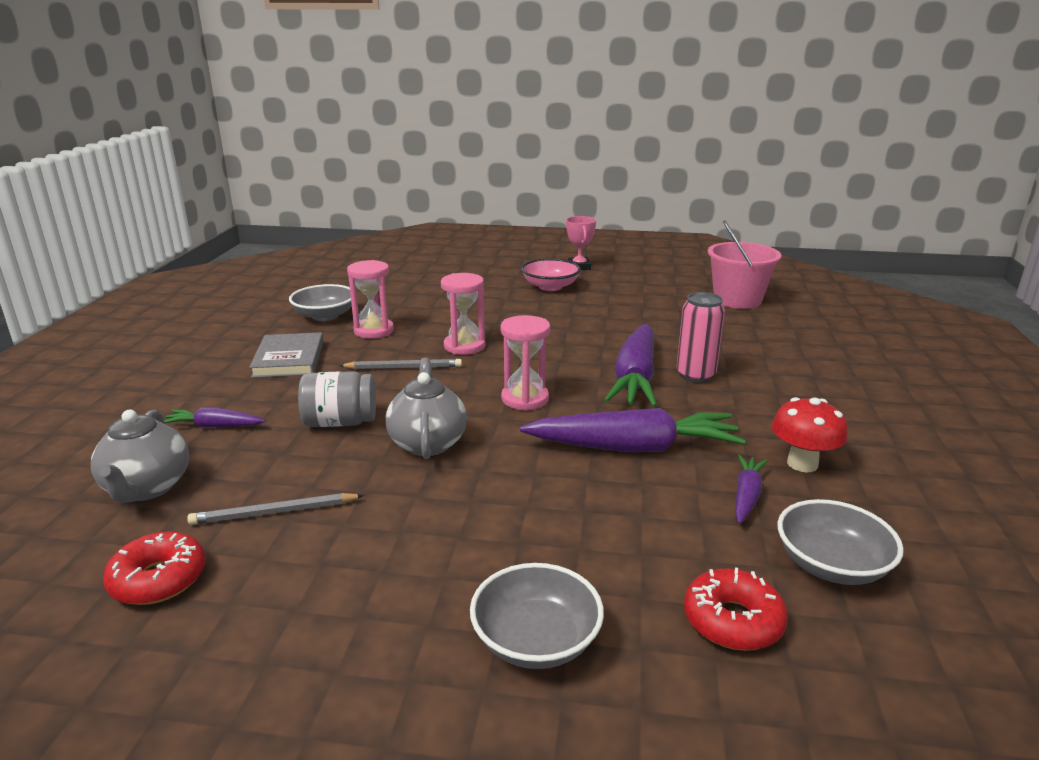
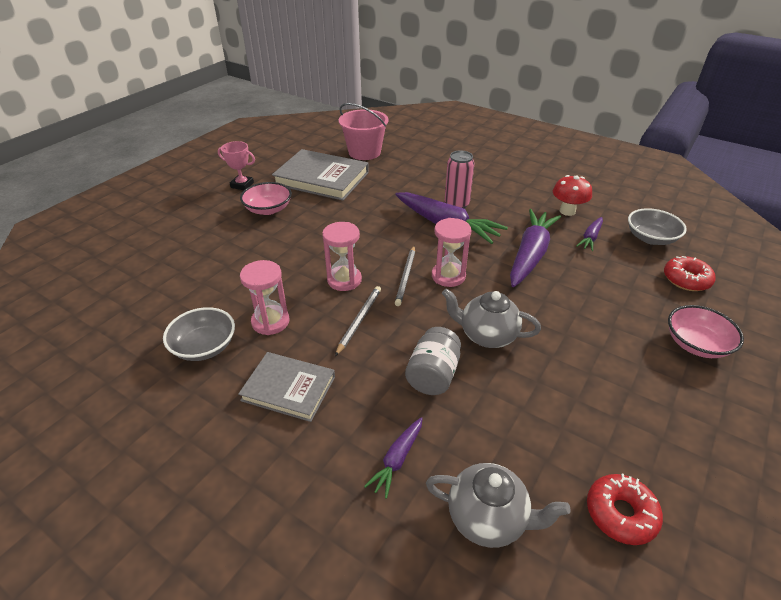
camera: 65 degrees left, 15 degrees up
grey pencil [187,493,364,525] -> grey pencil moved to [395,246,415,306]
grey bowl [470,563,604,669] -> pink bowl [668,305,744,358]
purple carrot [735,454,768,524] -> purple carrot turned 105 degrees counterclockwise [576,217,603,251]
none -> grey book [272,149,369,201]

